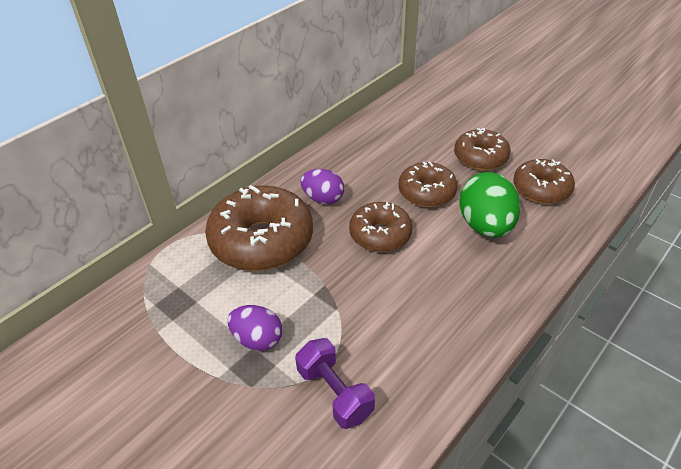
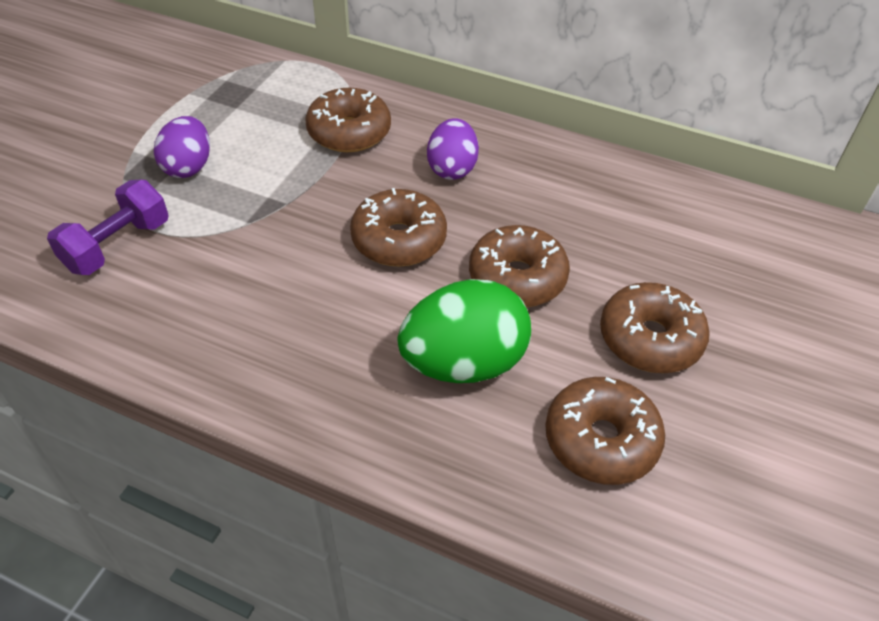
camera: 70 degrees right, 5 degrees up
brown donut [205,185,313,271] -> brown donut [306,88,391,152], size x0.60

